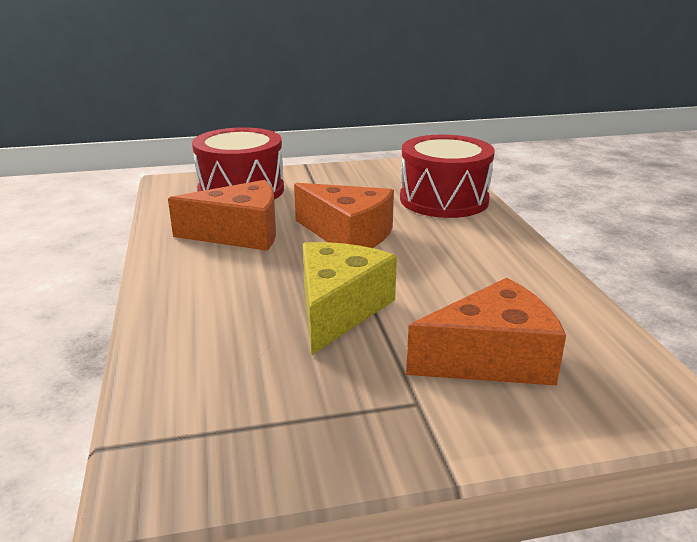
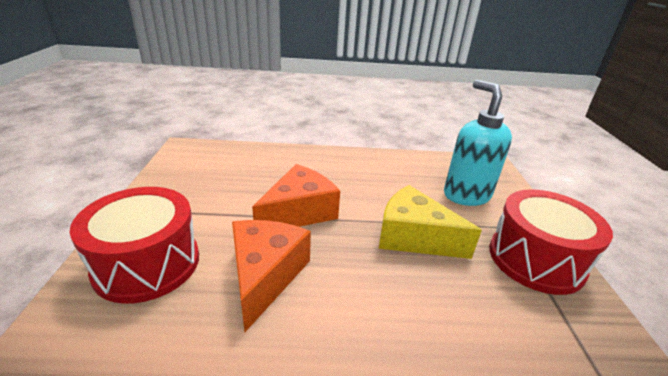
camera: 80 degrees left, 5 degrees up
red drum [400,135,495,218] -> red drum moved to [489,190,613,295]
orange cheese [406,278,566,386] -> turquoise soap dispenser [444,80,512,206]

